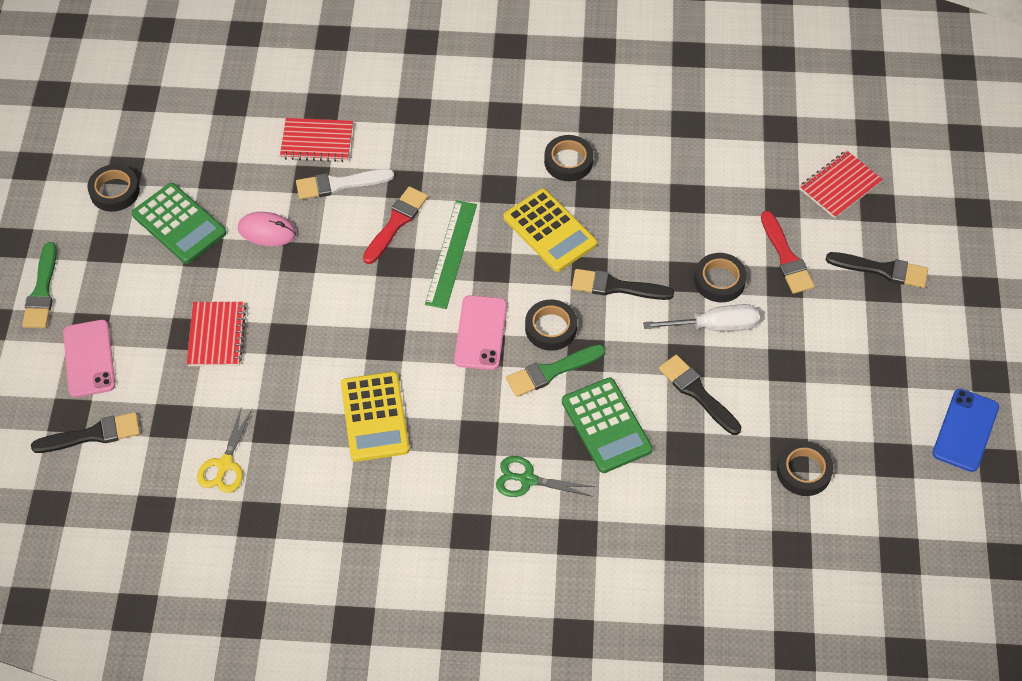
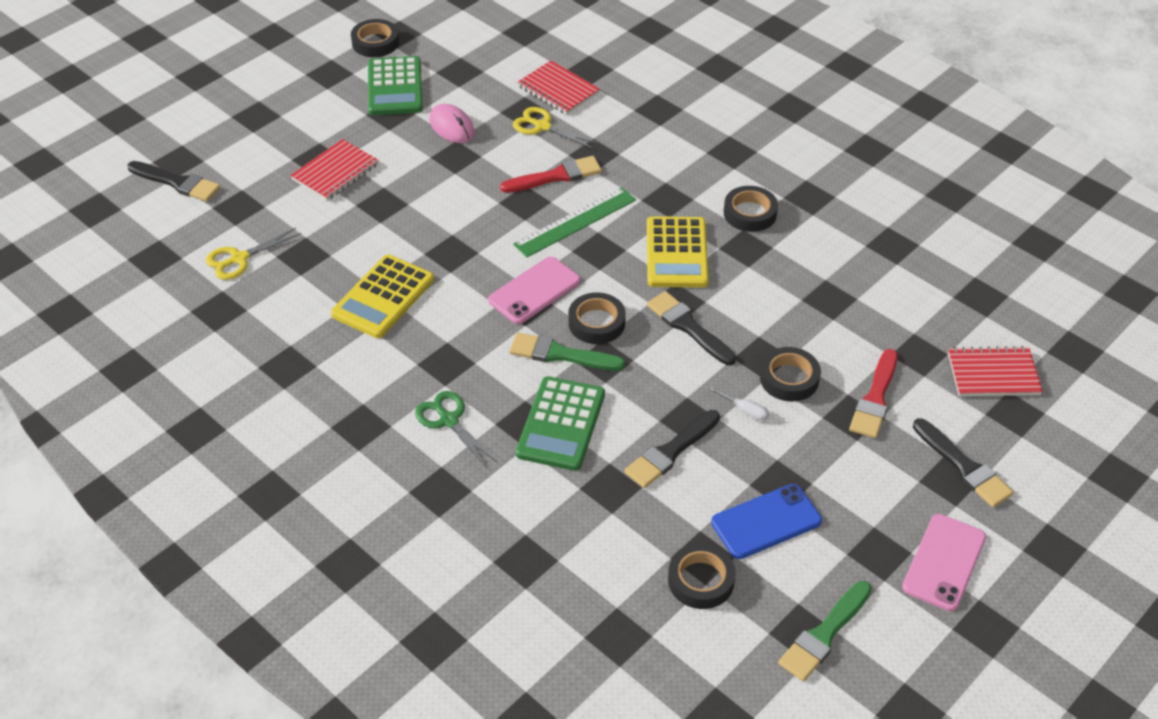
camera: 40 degrees right, 10 degrees down
green brush [22,242,57,328] -> green brush moved to [778,581,872,681]
pink phone [63,320,115,397] -> pink phone moved to [902,514,986,611]
white brush [296,169,394,199] -> yellow scissors [513,107,598,149]
white screwdriver [643,304,759,331] -> white screwdriver [709,387,769,421], size x0.50
black brush [659,355,741,435] -> black brush turned 135 degrees counterclockwise [624,410,720,488]
blue phone [932,389,999,472] -> blue phone moved to [711,484,822,559]

